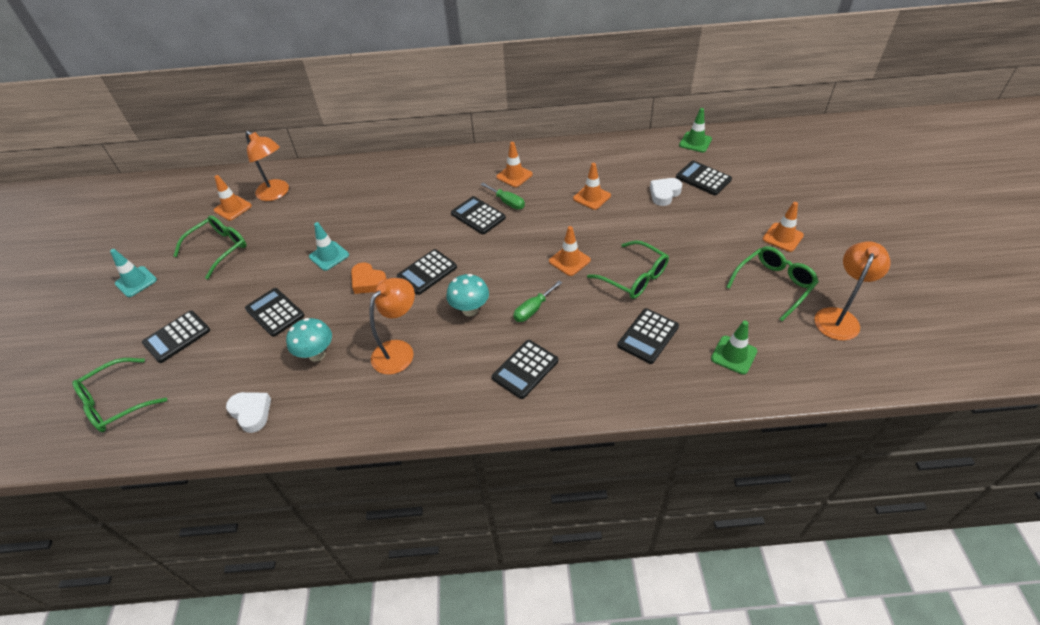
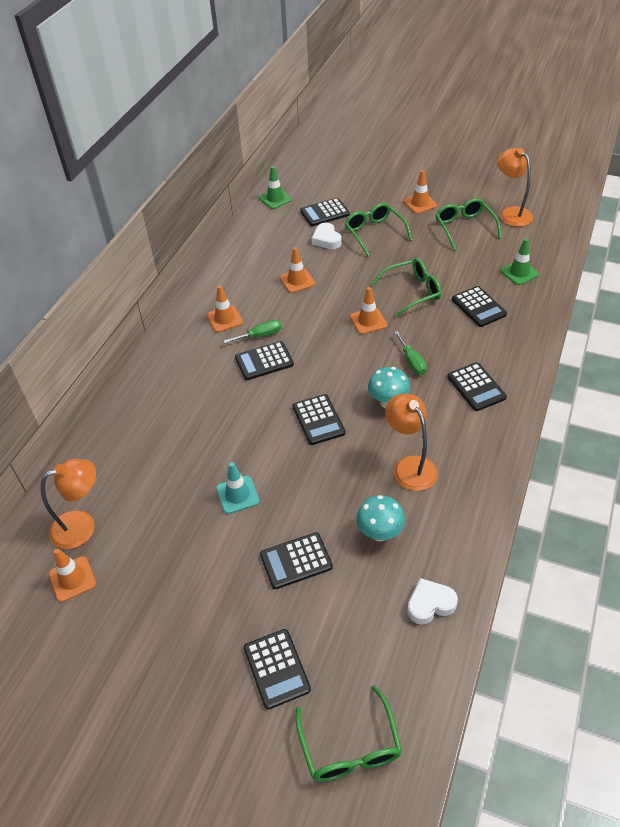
camera: 65 degrees left, 0 degrees up
turquoise traffic cone [110,249,157,297] -> none
green glasses [174,215,246,280] -> green glasses moved to [344,203,412,256]
orange heart [351,262,387,294] -> none

